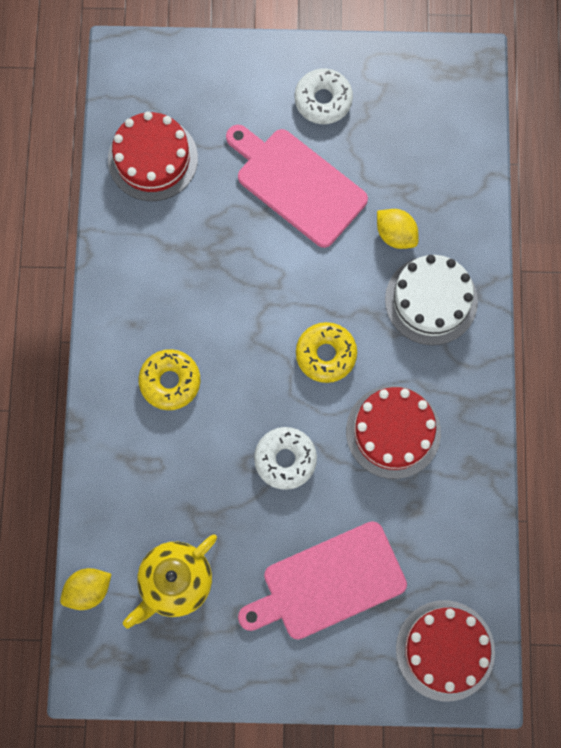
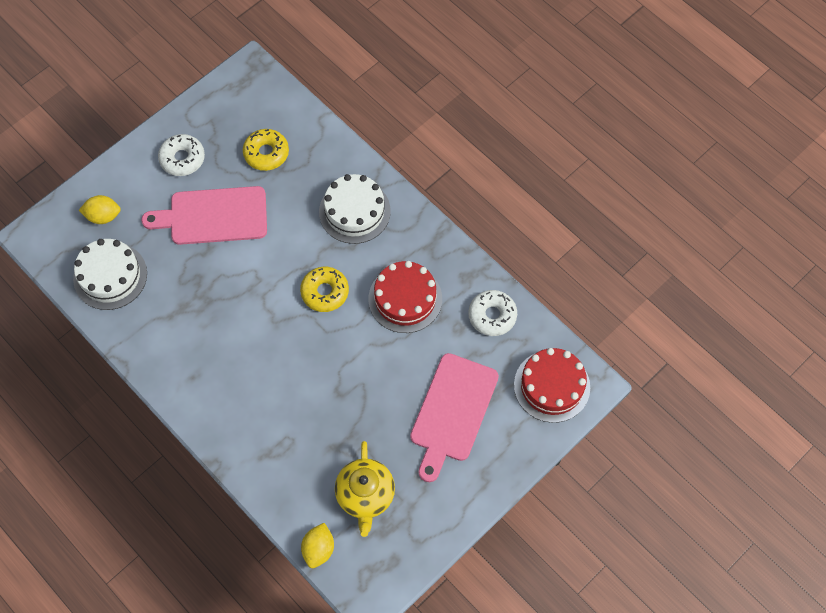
camera: 45 degrees left, 10 degrees down
red cake [108,112,198,201] -> white cake [73,239,147,310]
yellow donut [139,349,200,410] -> yellow donut moved to [243,129,289,171]
white donut [254,427,317,490] -> white donut moved to [468,290,517,336]
yellow lemon [377,209,418,249] -> yellow lemon moved to [79,195,121,224]

